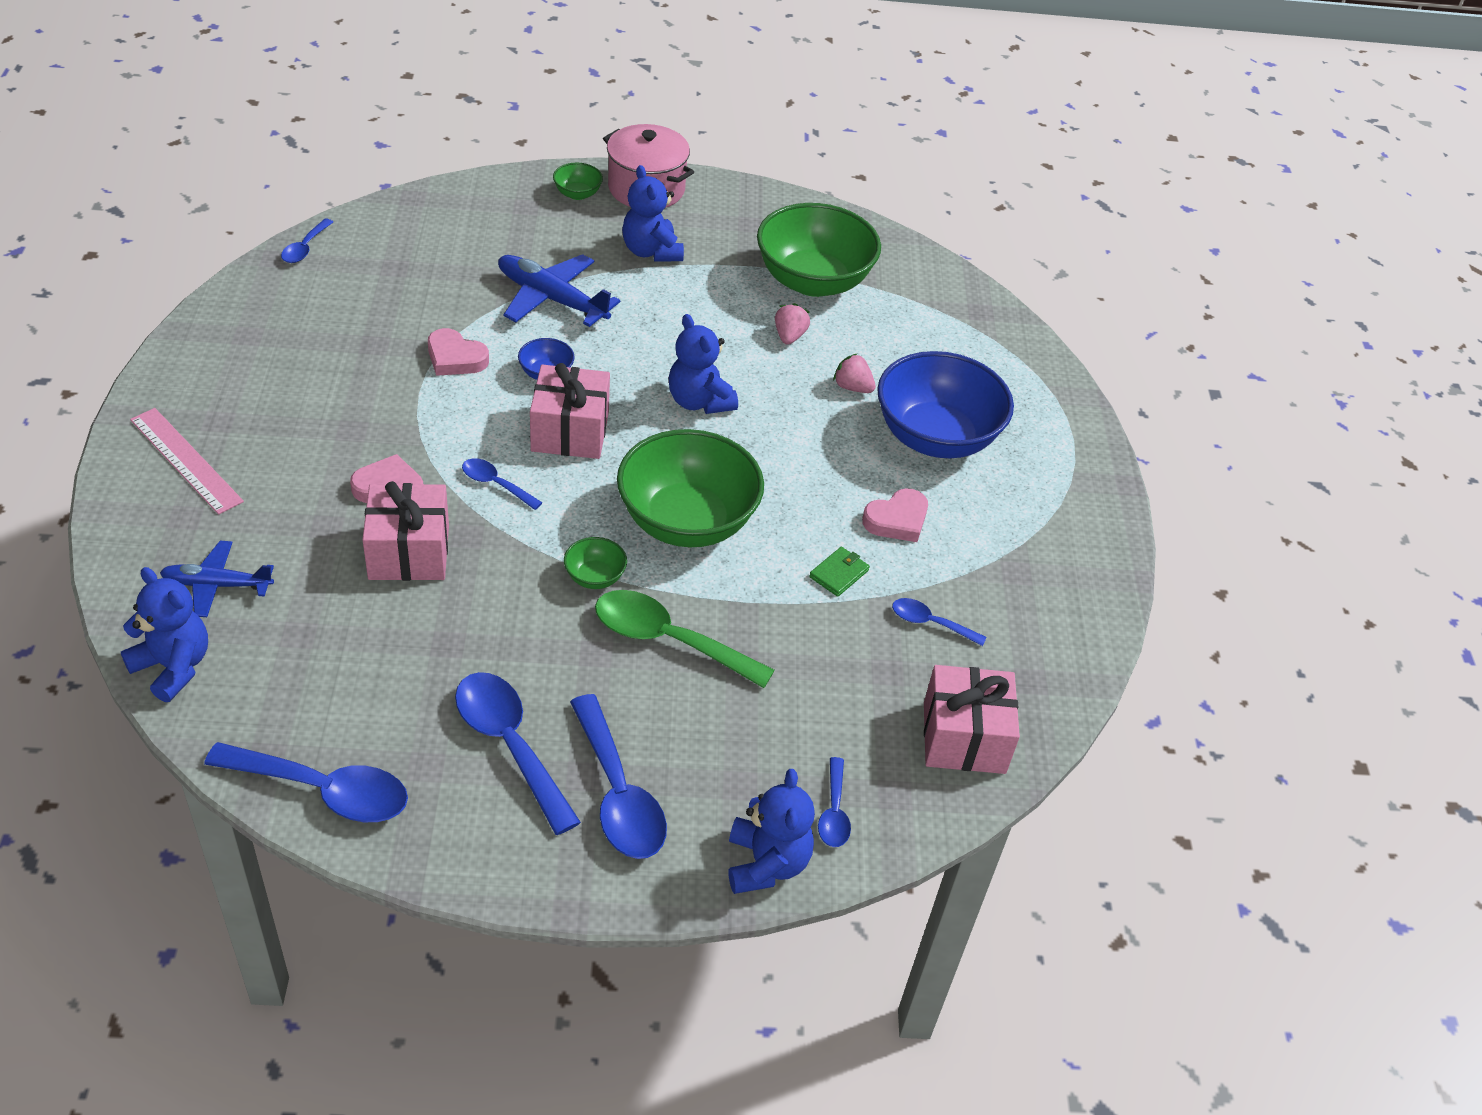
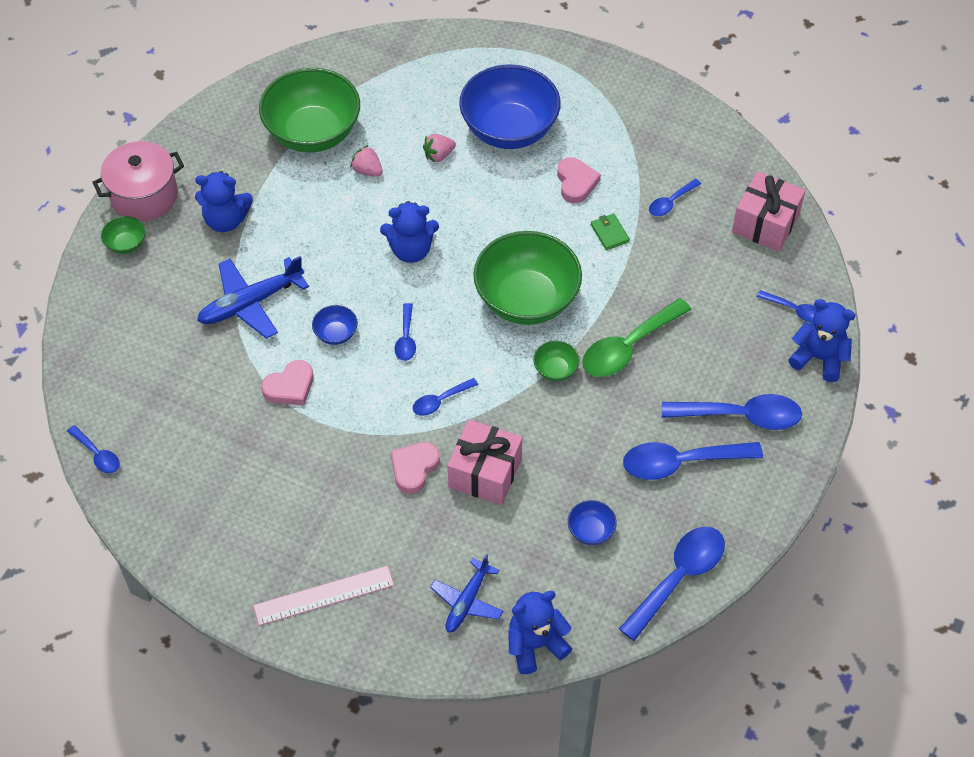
camera: 60 degrees left, 10 degrees up
pink gift [530,363,610,459] -> blue spoon [395,303,416,361]
none -> blue bowl [568,500,617,545]

